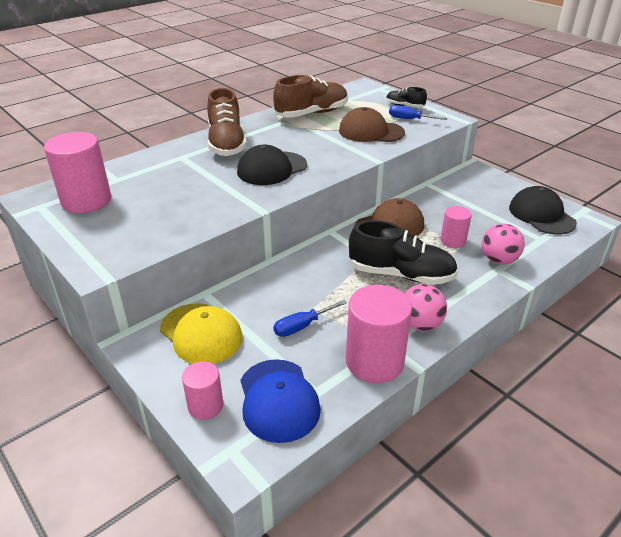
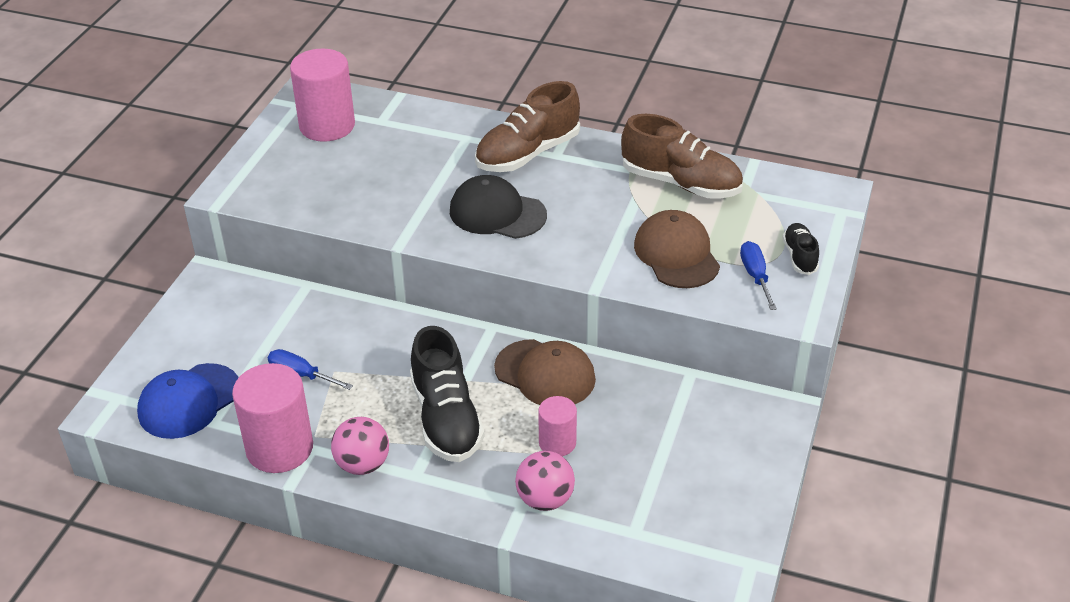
camera: 60 degrees right, 5 degrees up
yellow cap [160,303,243,364] -> none
pink cylinder [182,361,223,420] -> none
black cap [509,186,577,234] -> none

